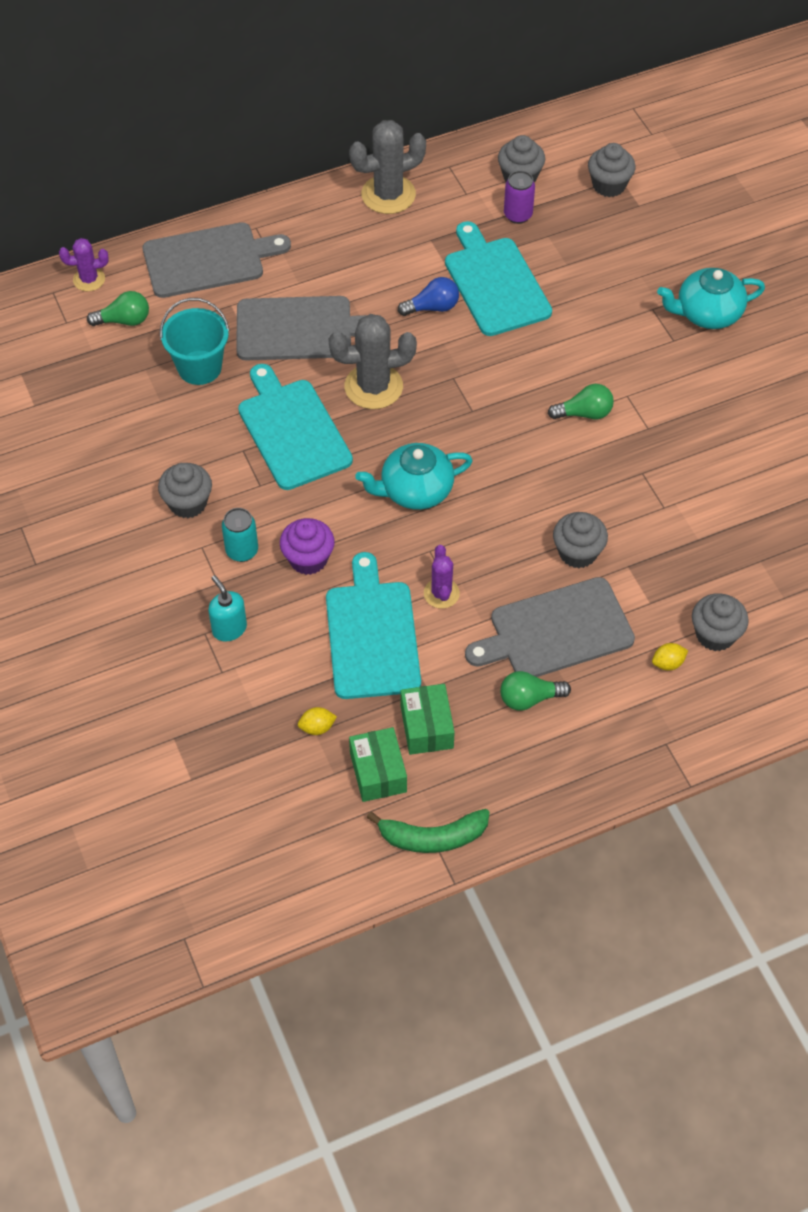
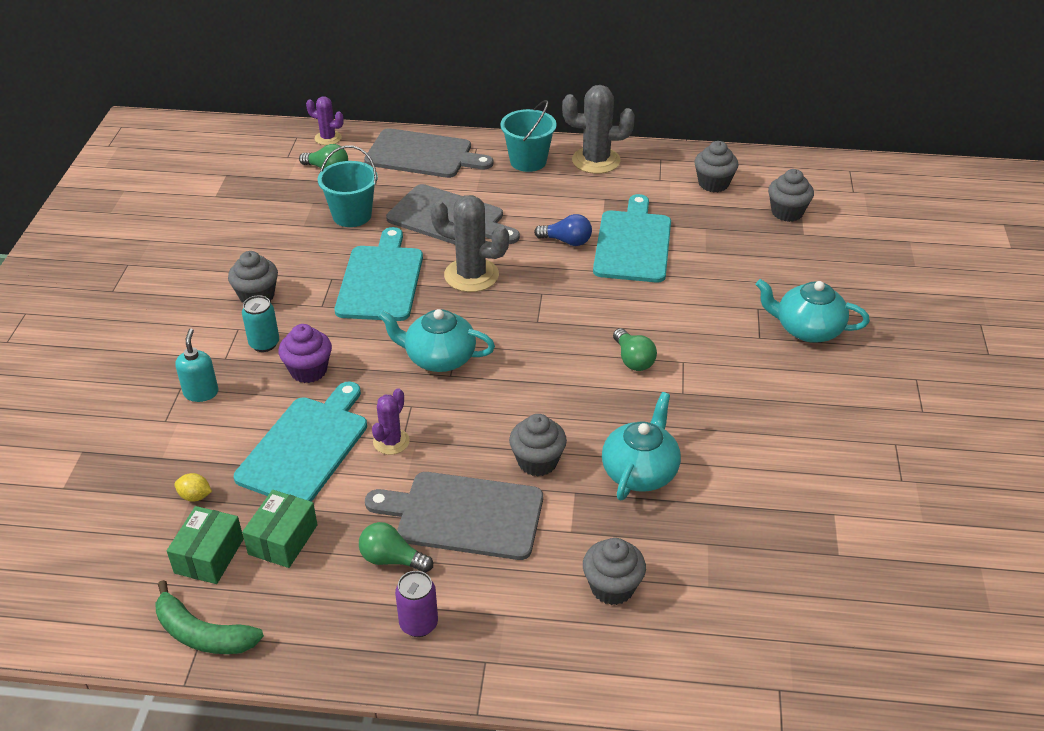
camera: 30 degrees right, 15 degrees down
purple can [504,171,535,224] -> purple can moved to [395,571,438,637]
green light bulb [548,384,614,419] -> green light bulb turned 45 degrees clockwise [613,328,657,371]
yellow lemon [652,643,688,670] -> none
none -> turquoise bucket [500,100,557,172]
none -> turquoise teapot [602,392,681,501]

